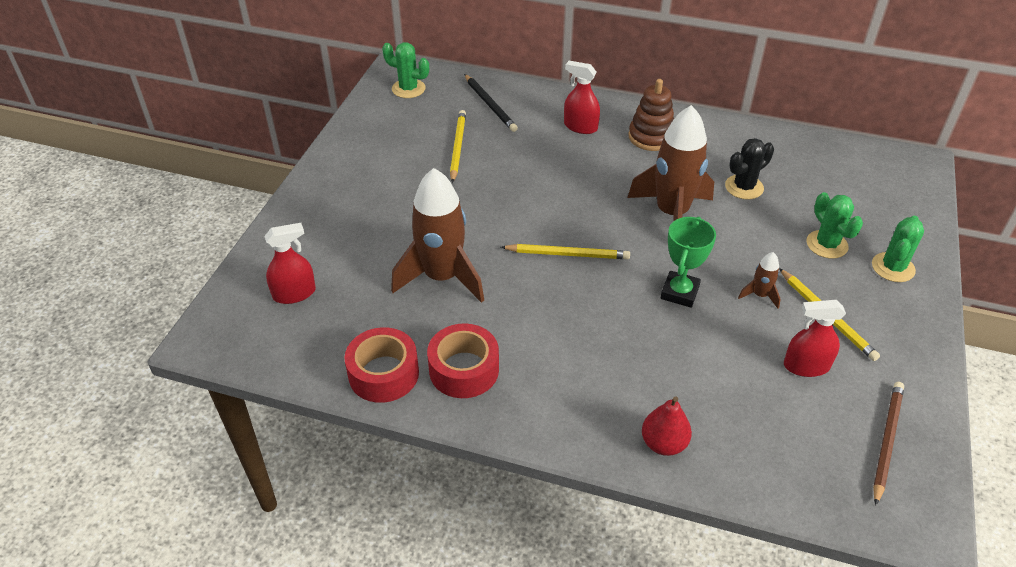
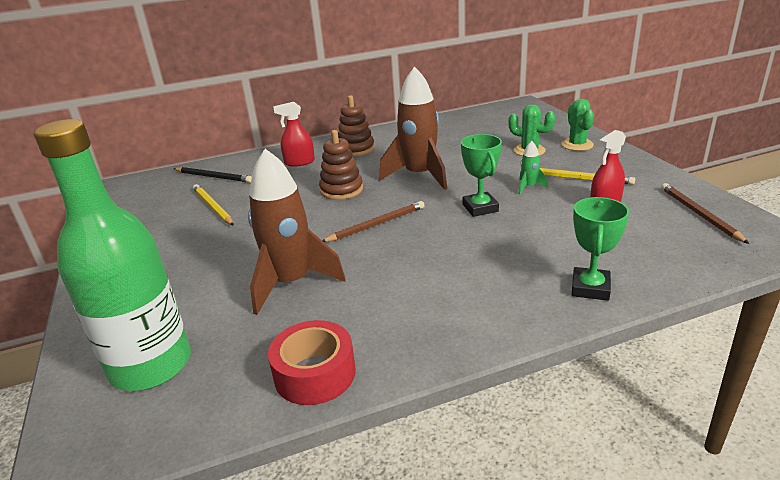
camera: 35 degrees left, 15 degrees down
red spray bottle [264,223,316,304] -> green bottle [34,119,191,391]
green cactus [382,42,429,98] -> none
red tape [427,323,499,398] -> none
yellow pencil [501,244,630,259] -> brown pencil [322,201,425,242]
red pear [642,396,692,456] -> green trophy [572,197,629,301]
black cactus [725,138,774,199] -> none
brown rocket [738,252,780,309] -> green rocket [518,141,548,194]
none -> brown stacking toy [319,130,363,200]

